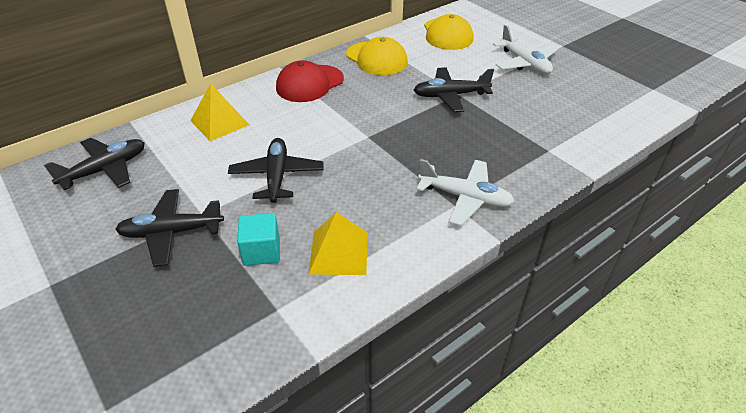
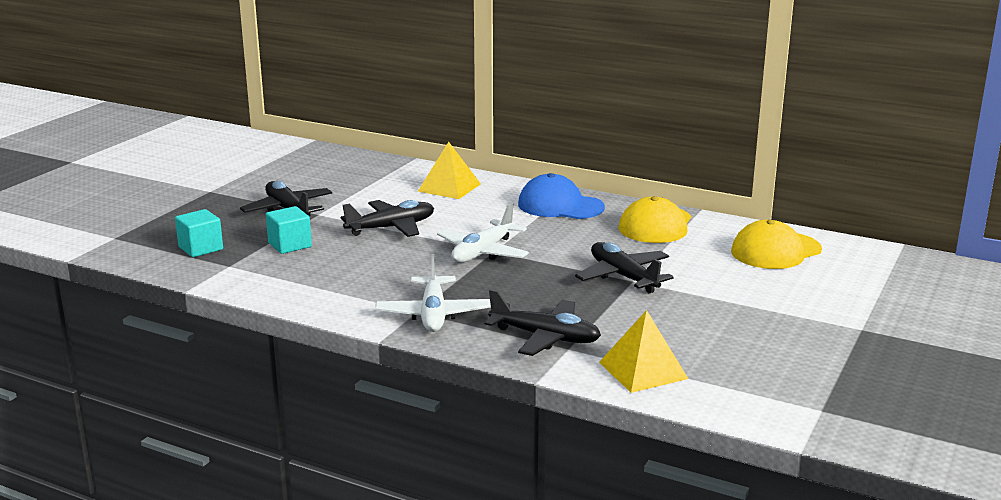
camera: 65 degrees right, 20 degrees down
black plane [44,138,145,190] -> black plane moved to [484,289,601,356]
red cap [276,60,344,102] -> blue cap [518,173,605,219]
yellow pyramid [309,212,368,275] -> yellow pyramid moved to [599,310,688,393]
white plane [493,25,558,74] -> white plane moved to [437,203,529,263]
none -> turquoise cube [175,209,223,257]

